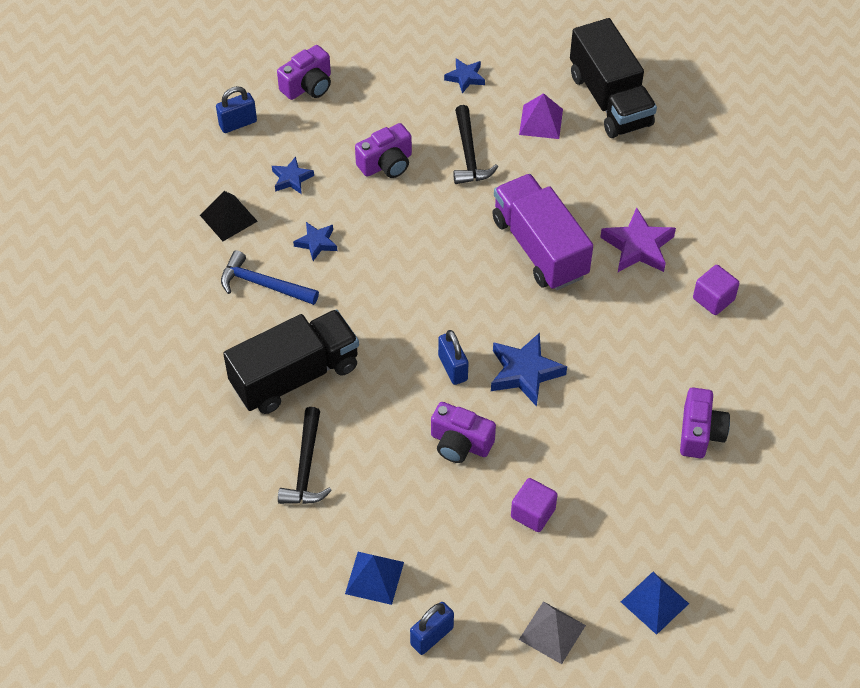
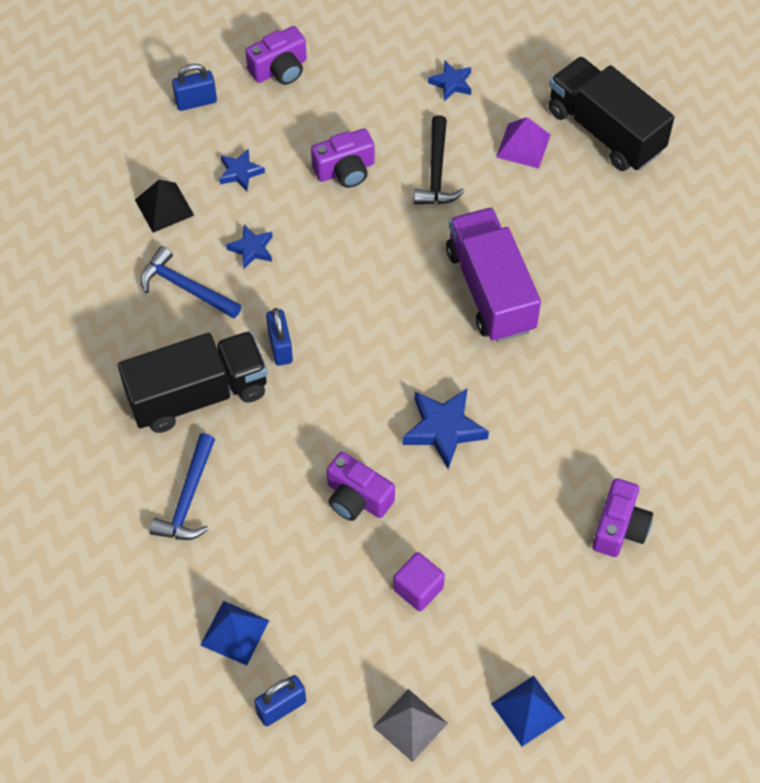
camera: 10 degrees right, 5 degrees up
black hammer [278,407,332,504] -> blue hammer [150,433,215,540]
blue padlock [438,330,468,385] -> blue padlock moved to [266,308,293,366]
black truck [570,18,657,138] -> black truck turned 150 degrees clockwise [548,56,674,171]
purple star [600,207,676,272] -> none
purple cube [693,265,739,315] -> none

